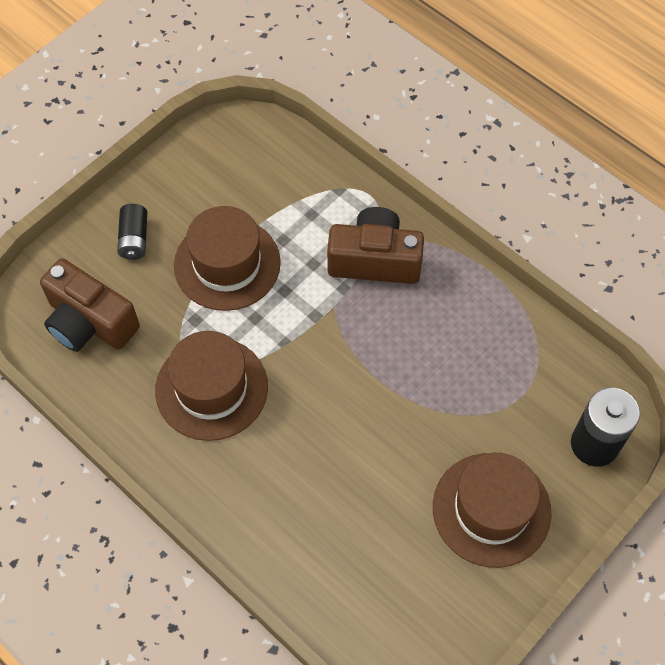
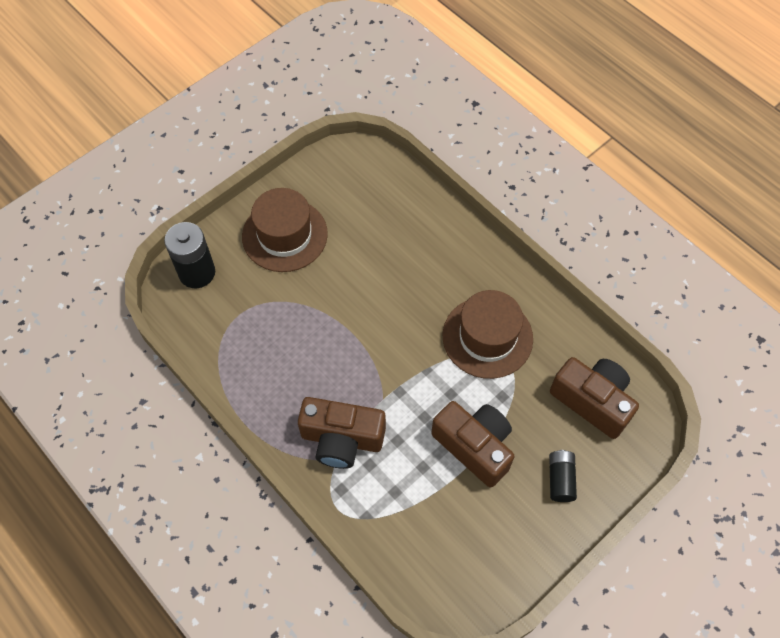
camera: 175 degrees left, 0 degrees up
brown hat [174,206,281,311] -> brown camera [431,401,514,488]

